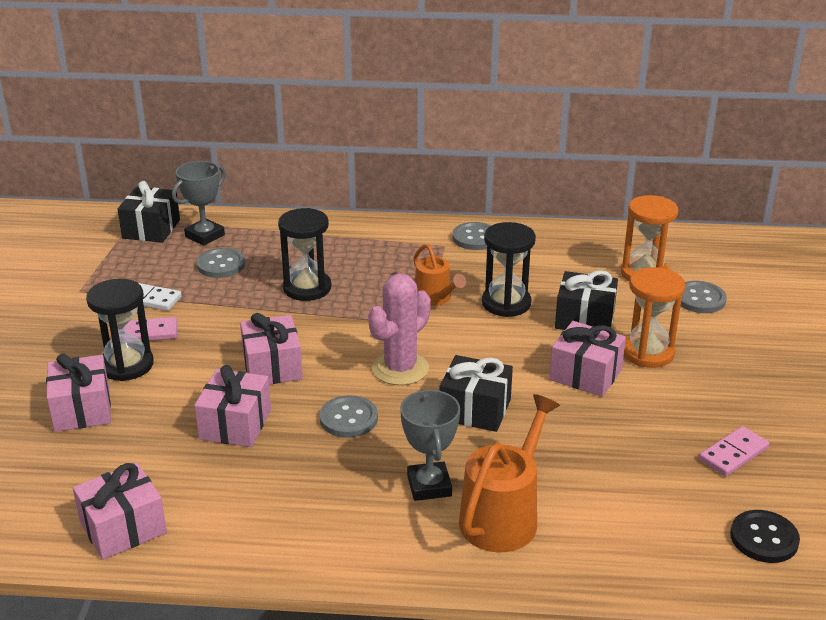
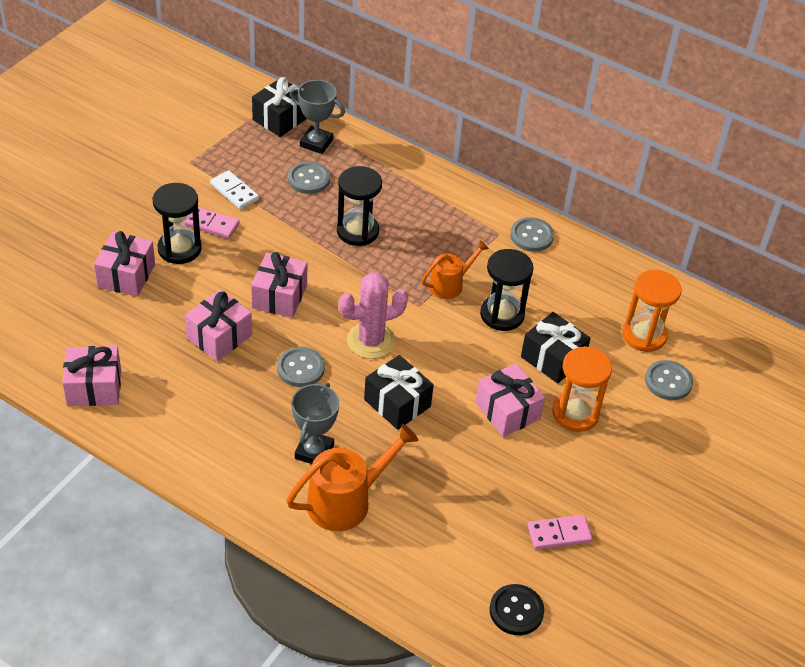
camera: 25 degrees right, 15 degrees up
grey trophy [172,161,225,246] -> grey trophy turned 45 degrees clockwise [290,80,345,154]
orange watering can [414,244,466,306] -> orange watering can turned 120 degrees counterclockwise [422,240,489,299]

